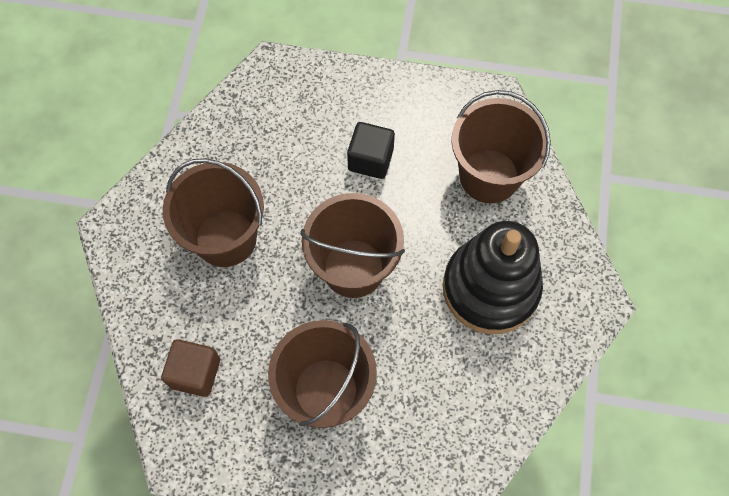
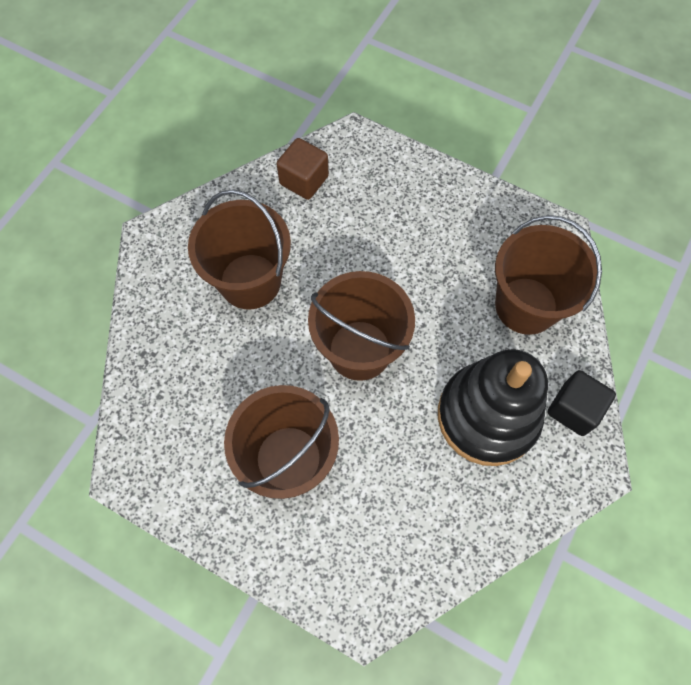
camera: 20 degrees right, 0 degrees up
brown cube [161,339,220,397] -> brown cube moved to [276,138,329,200]
black cube [347,122,395,179] -> black cube moved to [547,370,616,436]

